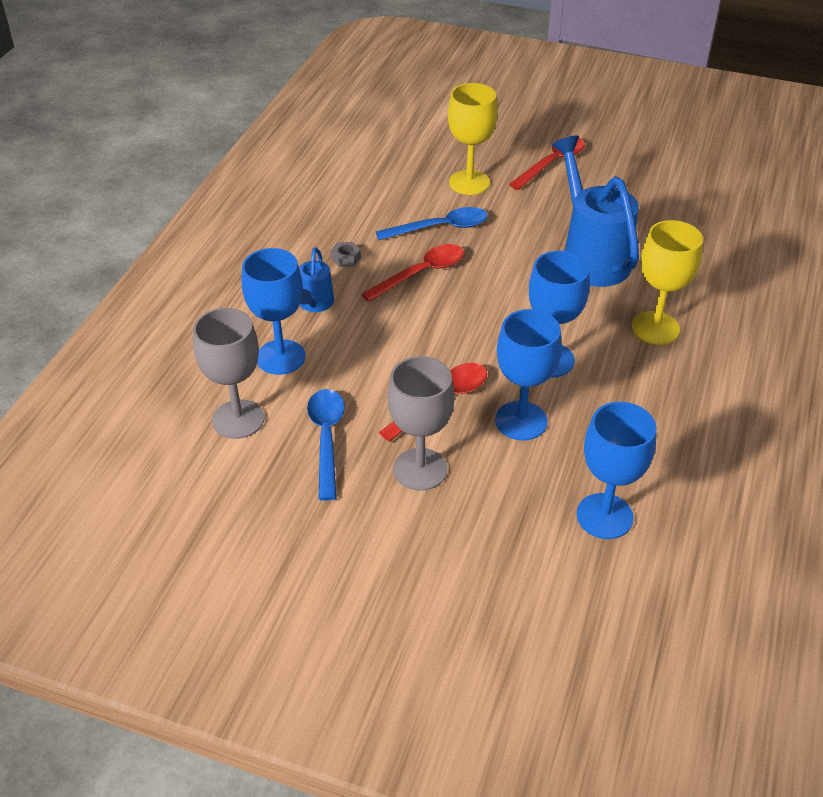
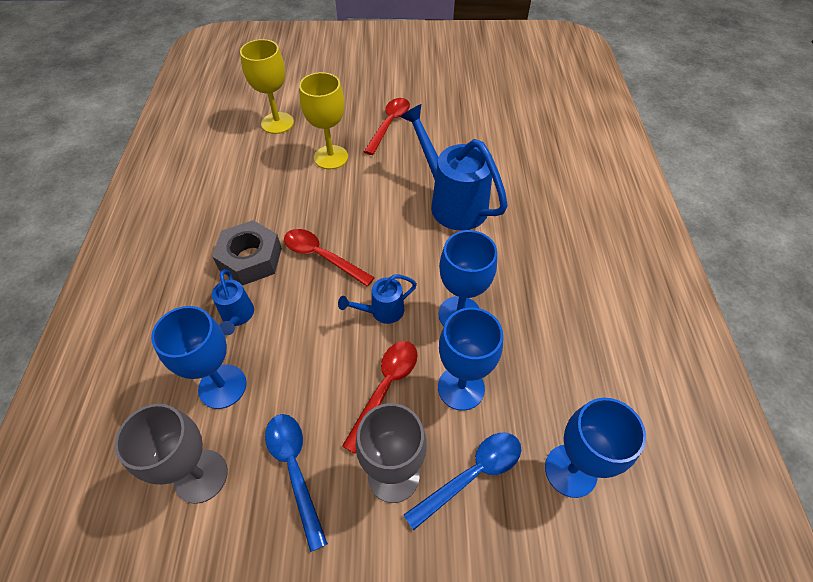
camera: 20 degrees left, 10 degrees up
grey nut [330,242,361,267] -> grey nut [212,220,282,285], size x2.39
red spoon [361,244,464,302] -> red spoon turned 90 degrees counterclockwise [284,229,375,286]
blue spoon [376,207,488,240] -> blue spoon moved to [404,433,521,531]
yellow goblet [632,220,703,345] -> yellow goblet moved to [240,39,294,134]
none -> blue watering can [338,274,417,324]

